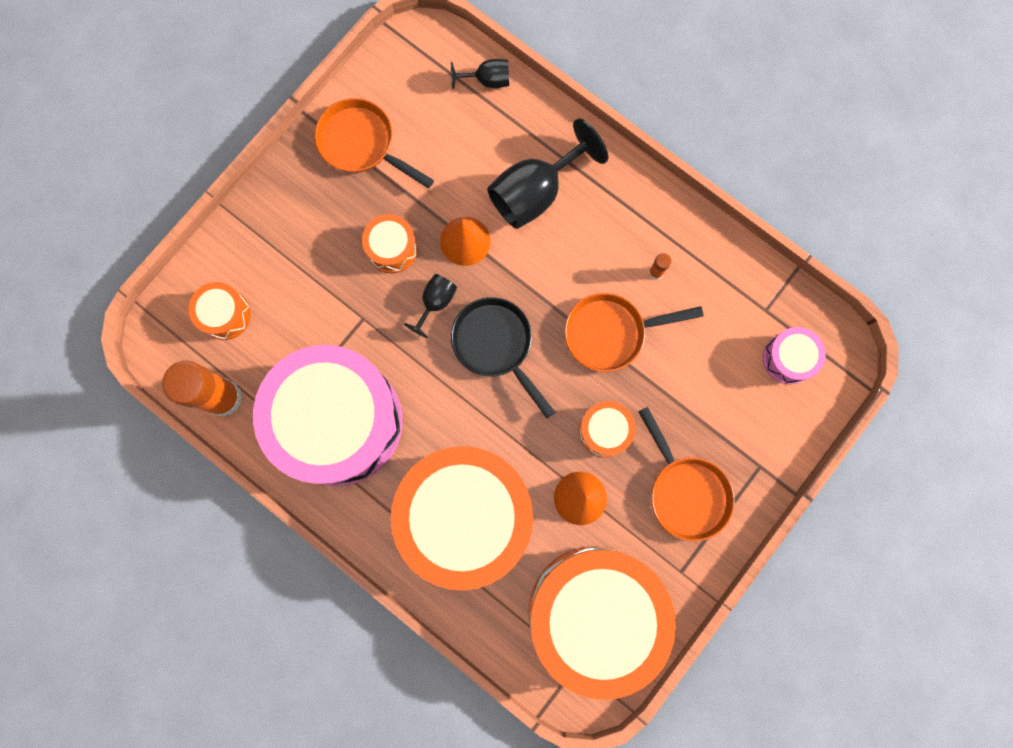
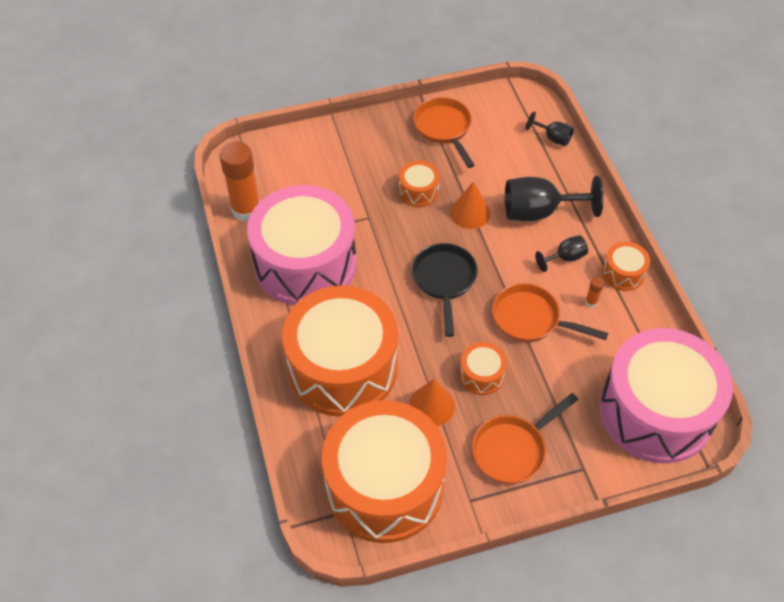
camera: 35 degrees right, 25 degrees down
orange drum [189,282,251,340] -> orange drum moved to [602,242,650,291]
black goblet [404,274,457,338] -> black goblet moved to [535,235,588,272]
orange pan [639,407,735,542] -> orange pan turned 45 degrees clockwise [472,393,578,484]
pink drum [763,327,826,384] -> pink drum [599,328,733,464], size x2.44

